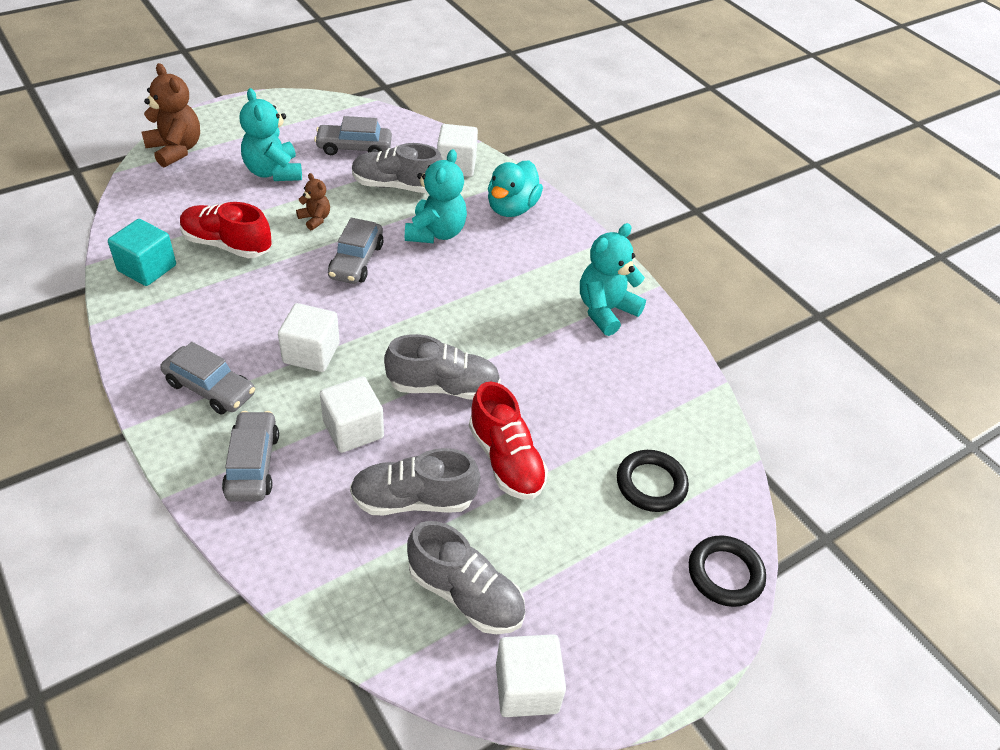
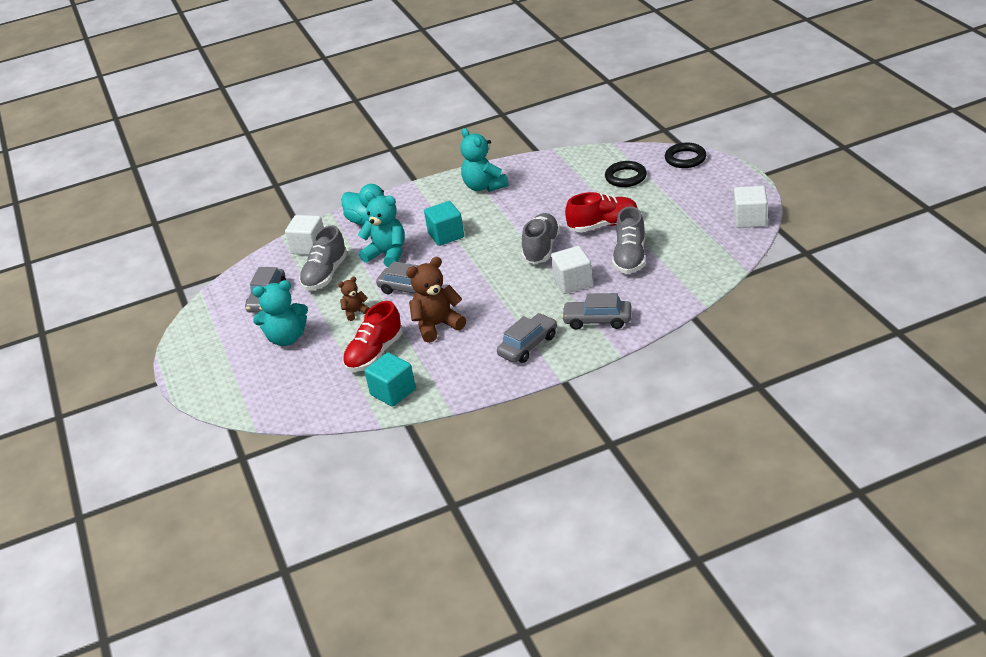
camera: 70 degrees left, 10 degrees down
brown teddy bear [141,63,200,167] -> brown teddy bear moved to [406,257,466,343]
white cube [278,303,340,372] -> none
grey shoe [407,521,525,634] -> none
none -> turquoise cube [424,201,464,246]

